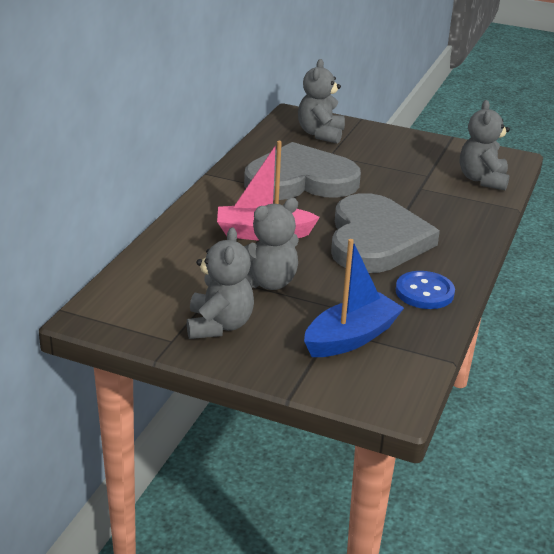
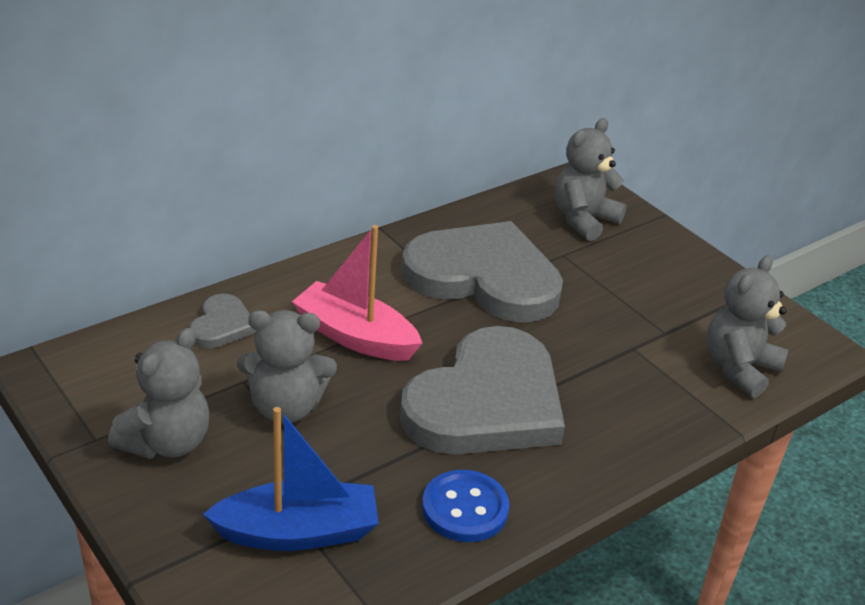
camera: 30 degrees right, 5 degrees up
none -> grey heart [189,294,256,348]

